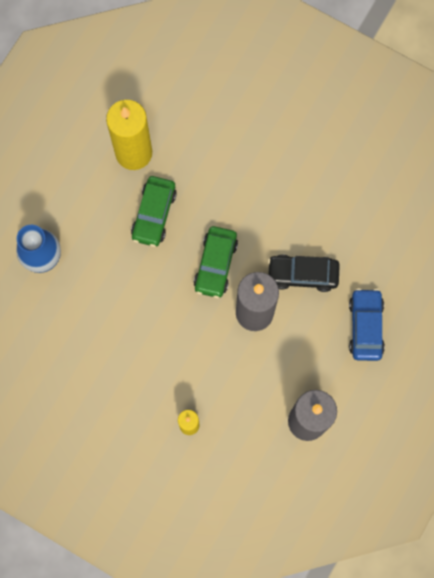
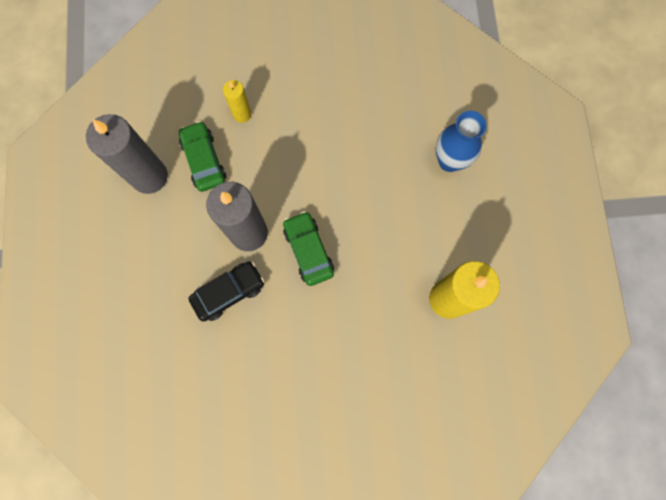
camera: 145 degrees right, 0 degrees up
green car [131,176,177,247] -> green car moved to [179,121,226,192]
blue car [349,288,385,361] -> none

